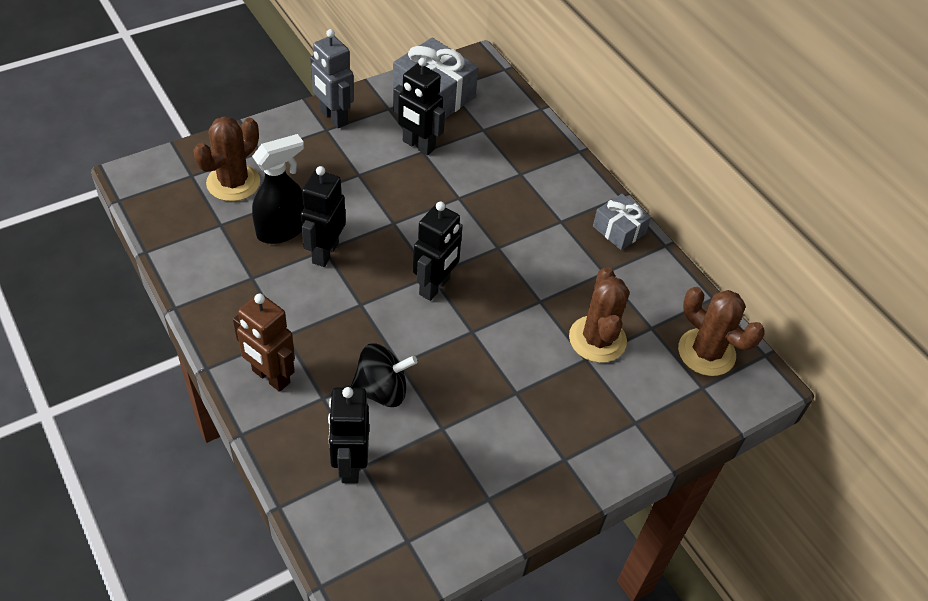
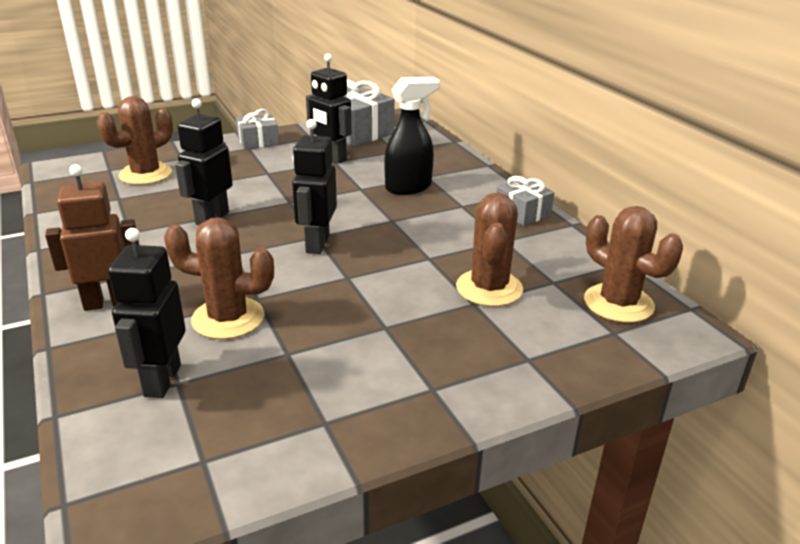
camera: 10 degrees right, 20 degrees down
brown robot [233,294,295,392] -> brown robot turned 120 degrees clockwise [45,164,139,311]
black spray bottle [252,134,304,244] -> black spray bottle moved to [384,77,440,195]
grey robot [310,29,354,128] -> grey gift [236,109,279,150]
black spinning top [350,343,418,407] -> brown cactus [164,217,274,339]
black robot [413,202,463,301] -> black robot turned 150 degrees clockwise [292,119,337,254]

